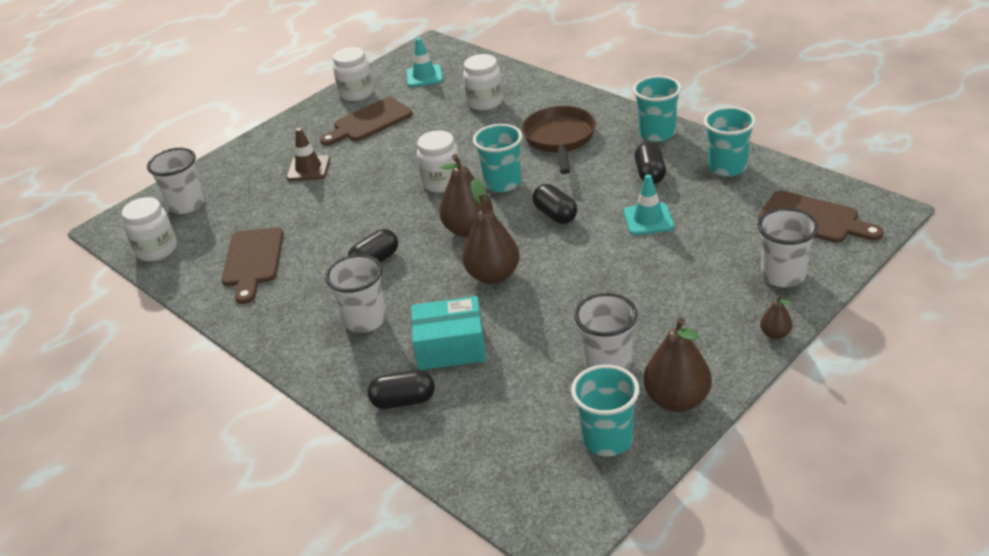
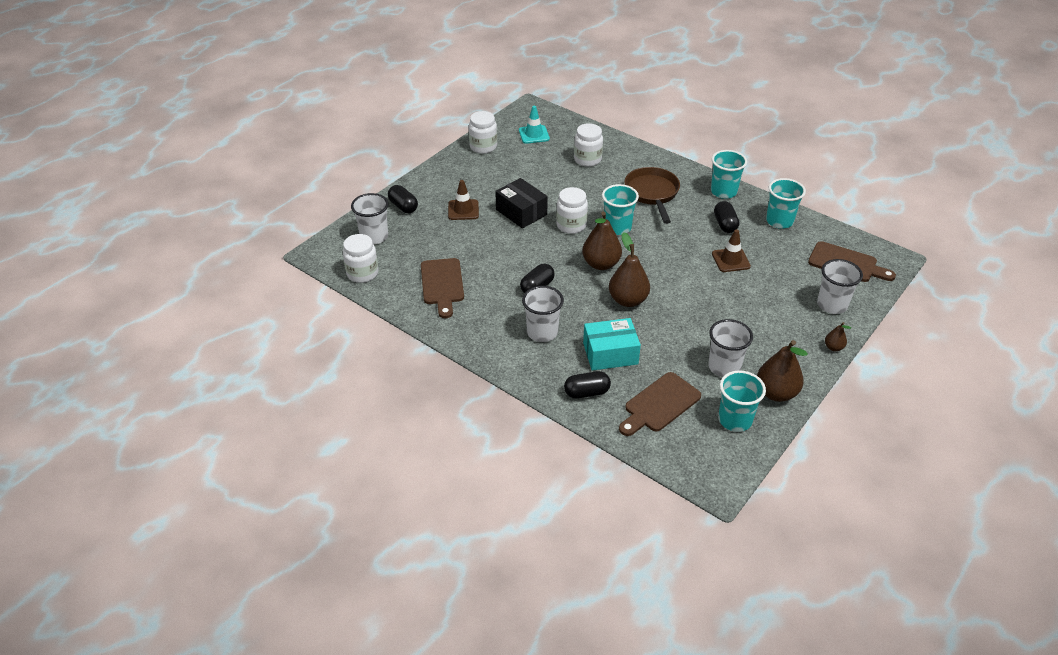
camera: 10 degrees left, 5 degrees up
brown cutting board [320,97,413,146] -> brown cutting board moved to [619,372,701,436]
black capsule [532,184,577,224] -> black capsule moved to [388,185,418,213]
turquoise traffic cone [624,174,674,235] -> brown traffic cone [712,229,751,272]
none -> black box [495,178,548,228]

